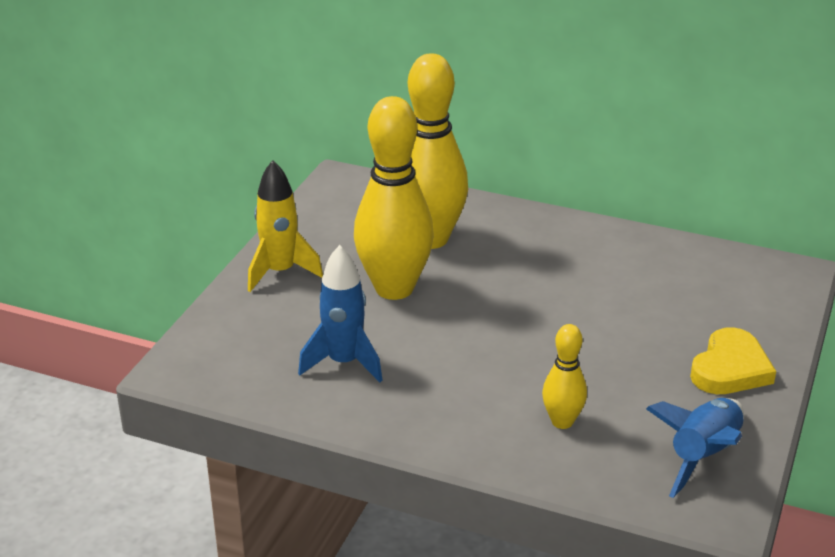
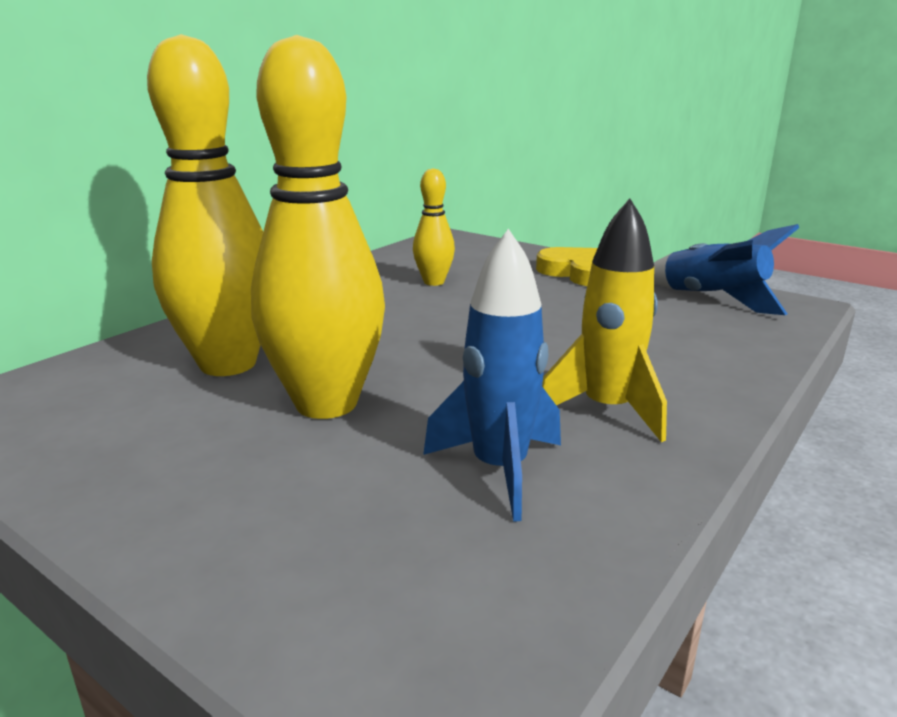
camera: 75 degrees left, 10 degrees down
yellow rocket [248,160,323,292] -> yellow rocket moved to [542,198,667,442]
yellow bowling pin [542,324,587,429] -> yellow bowling pin moved to [413,168,455,286]

